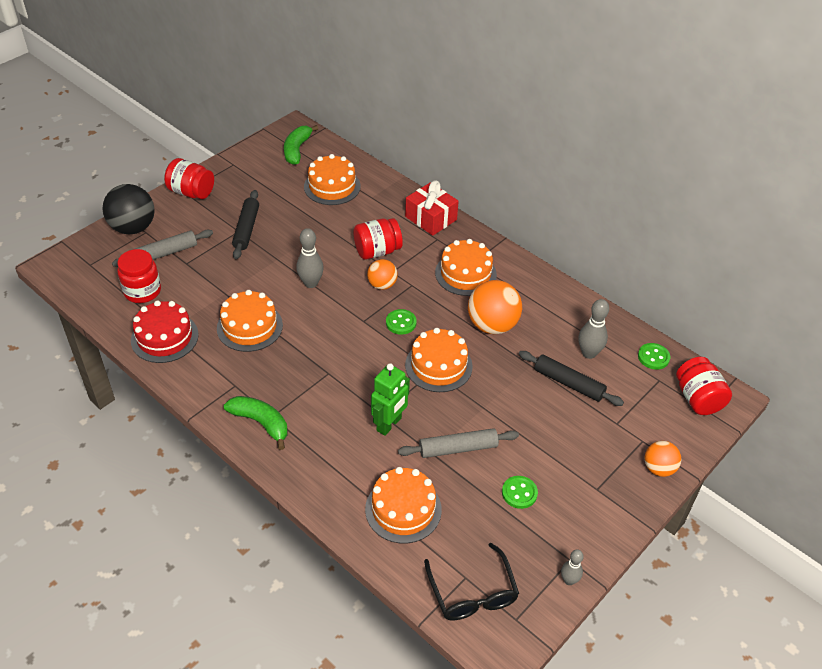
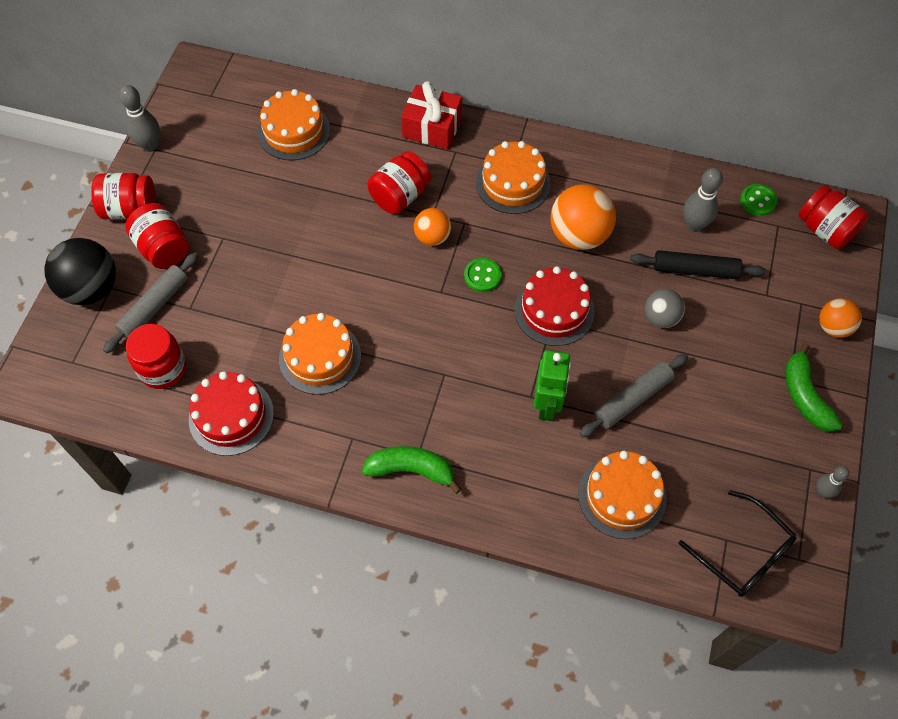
camera: 25 degrees left, 15 degrees up
black rolling pin [232,190,259,259] -> none
green banana [284,125,319,165] -> green banana moved to [785,343,843,432]
grey bowling pin [296,228,324,288] -> grey bowling pin moved to [119,85,160,152]
orange cake [405,328,473,392] -> red cake [514,266,595,346]
green button [502,476,538,509] -> none
none -> red jar [125,203,189,269]
none -> grey ball [645,289,685,328]

